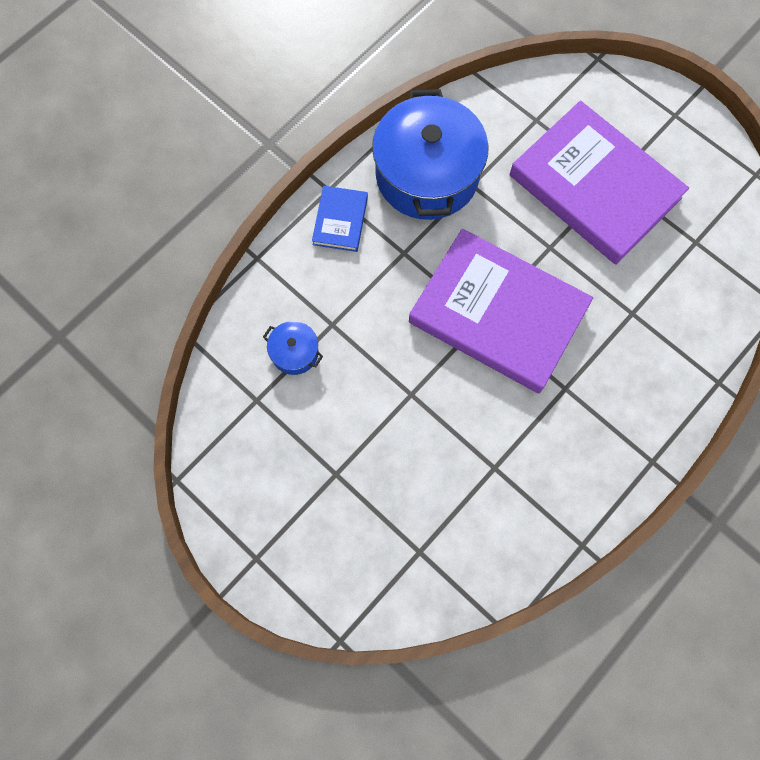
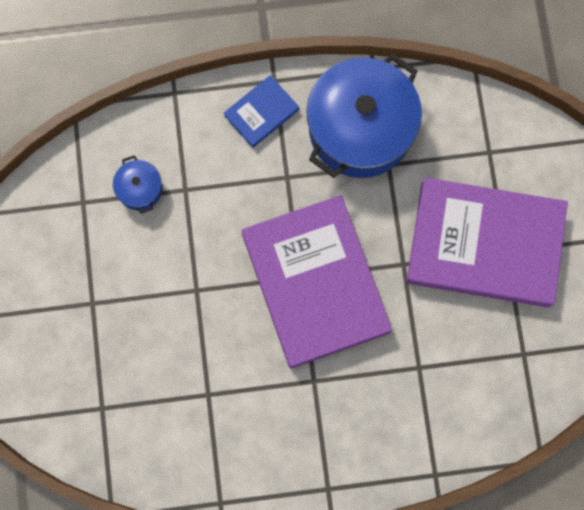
camera: 40 degrees right, 5 degrees up
purple book [510,101,689,265] -> purple book turned 75 degrees counterclockwise [406,177,568,307]

